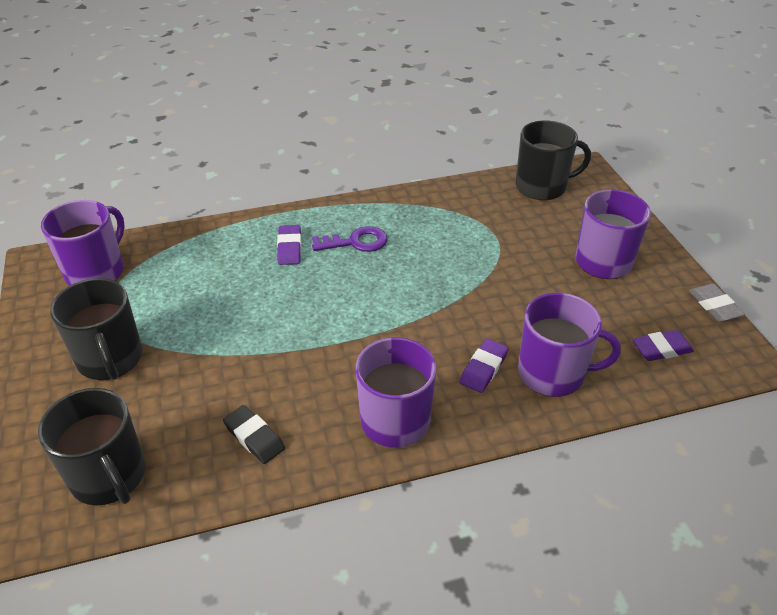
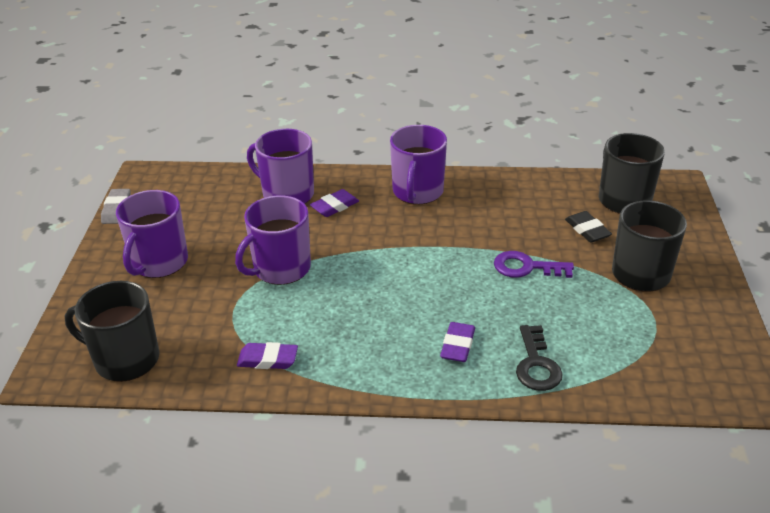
camera: 160 degrees left, 5 degrees down
purple mug [41,200,125,286] -> purple mug moved to [235,195,311,285]
black eraser [223,405,285,464] -> black eraser moved to [565,211,612,243]
purple key [312,226,387,252] -> purple key moved to [494,251,574,278]
purple eraser [632,330,694,361] -> purple eraser moved to [237,342,298,369]
none -> black key [516,325,563,391]

